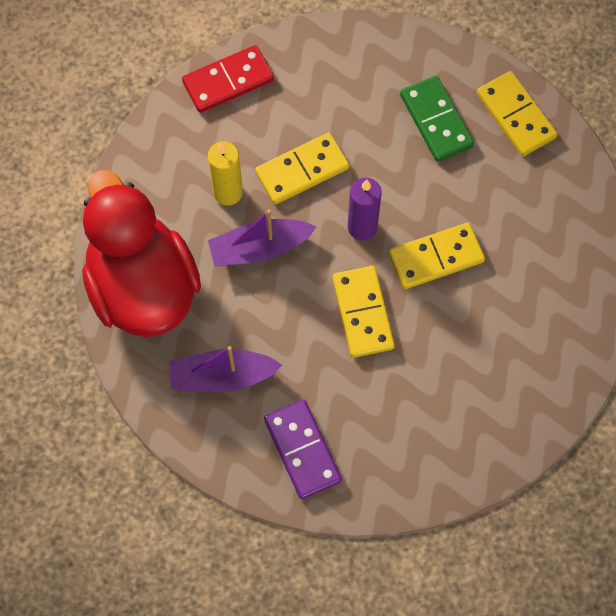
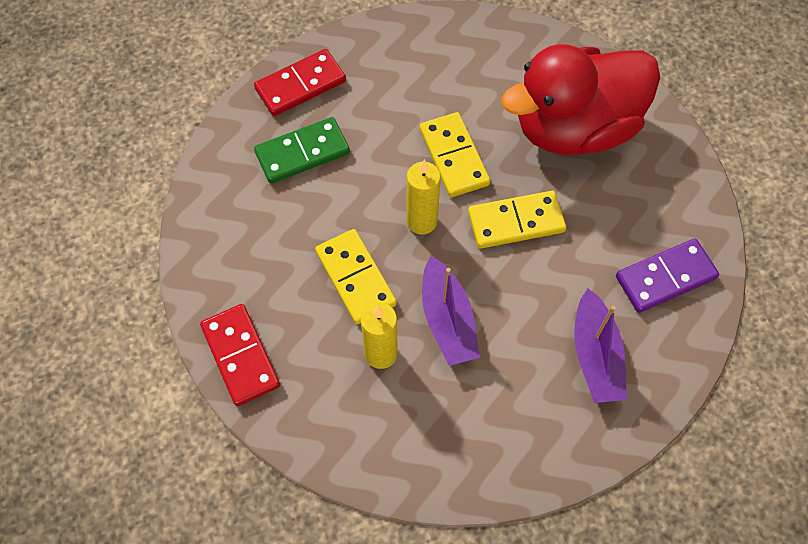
camera: 90 degrees left, 5 degrees down
red duck [82,170,201,337] -> red duck moved to [501,44,660,155]
purple candle [348,178,382,240] -> yellow candle [406,160,441,235]
yellow domino [477,71,557,156] -> red domino [254,49,346,116]

